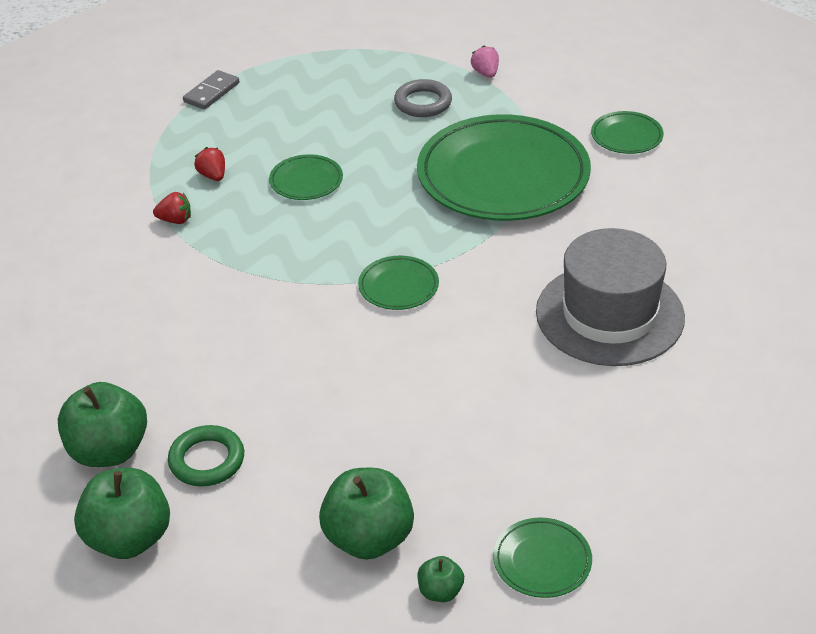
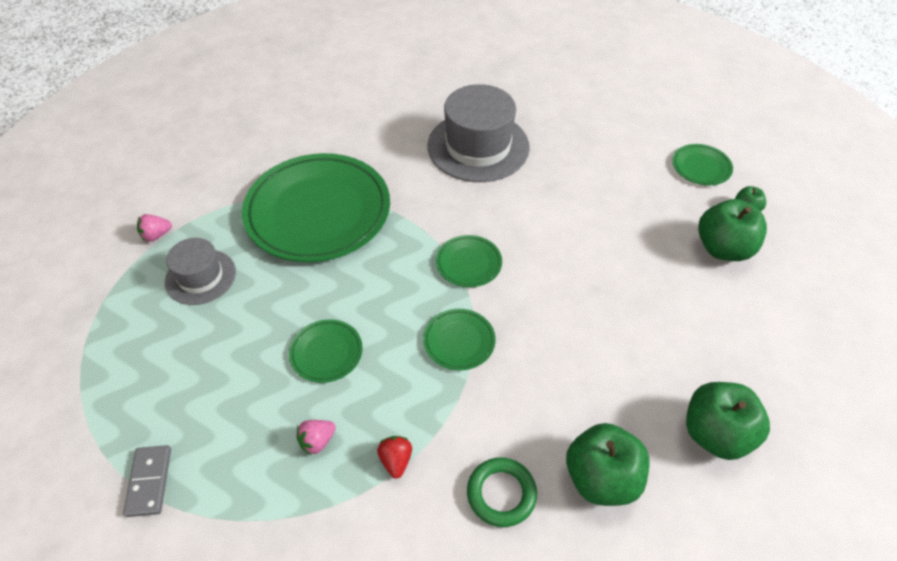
camera: 100 degrees left, 10 degrees up
green apple [74,467,170,559] -> green apple moved to [566,423,649,506]
green ring [168,425,244,486] -> green ring moved to [467,458,537,527]
grey domino [183,70,240,110] -> grey domino turned 60 degrees clockwise [123,445,171,517]
red strawberry [194,147,225,181] -> pink strawberry [296,420,336,456]
grey ring [394,79,452,117] -> grey hat [165,238,236,305]
green plate [591,111,664,154] -> green plate moved to [423,309,496,370]

